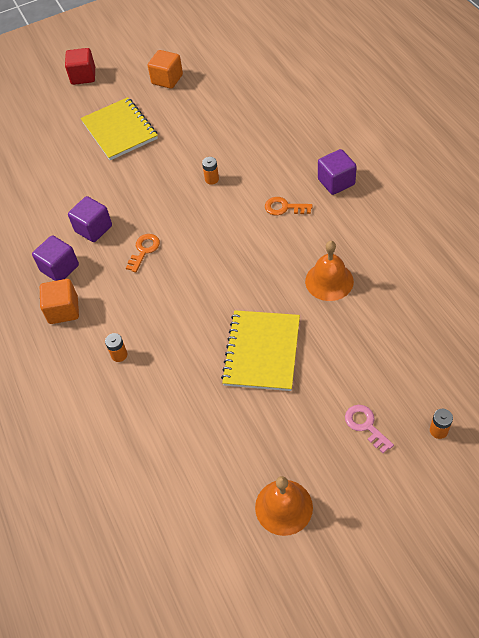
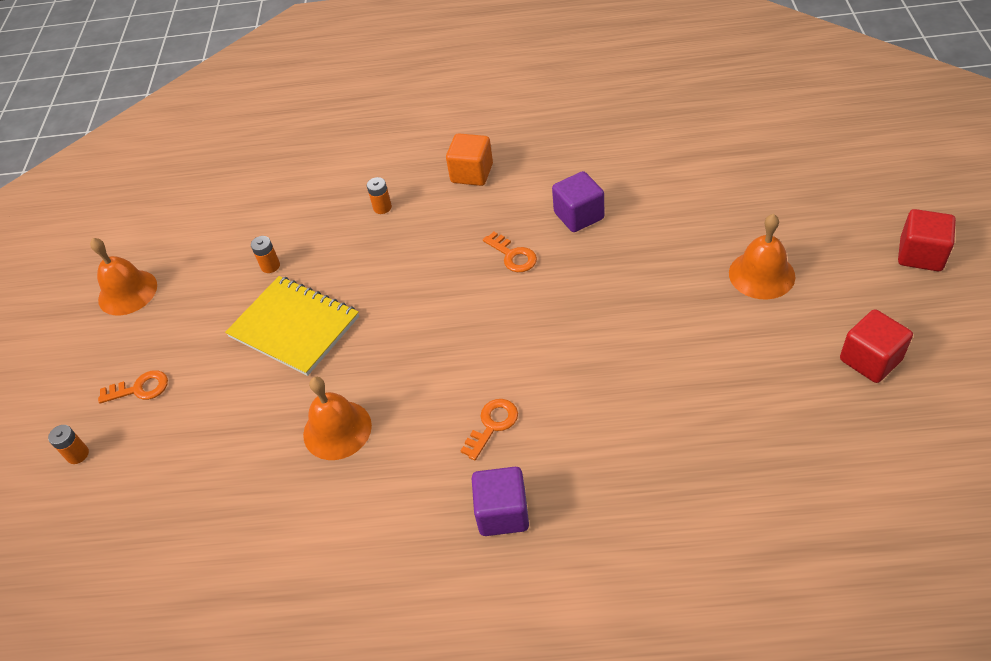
camera: 115 degrees right, 5 degrees down
purple cube [32,235,79,281] -> none
yellow notebook [81,97,158,160] -> orange bell [729,214,795,299]
orange cube [148,50,183,89] -> red cube [840,309,913,383]
orange battery [202,157,219,185] -> orange battery moved to [251,236,280,273]
pink key [345,405,394,453] -> orange key [98,370,168,404]

